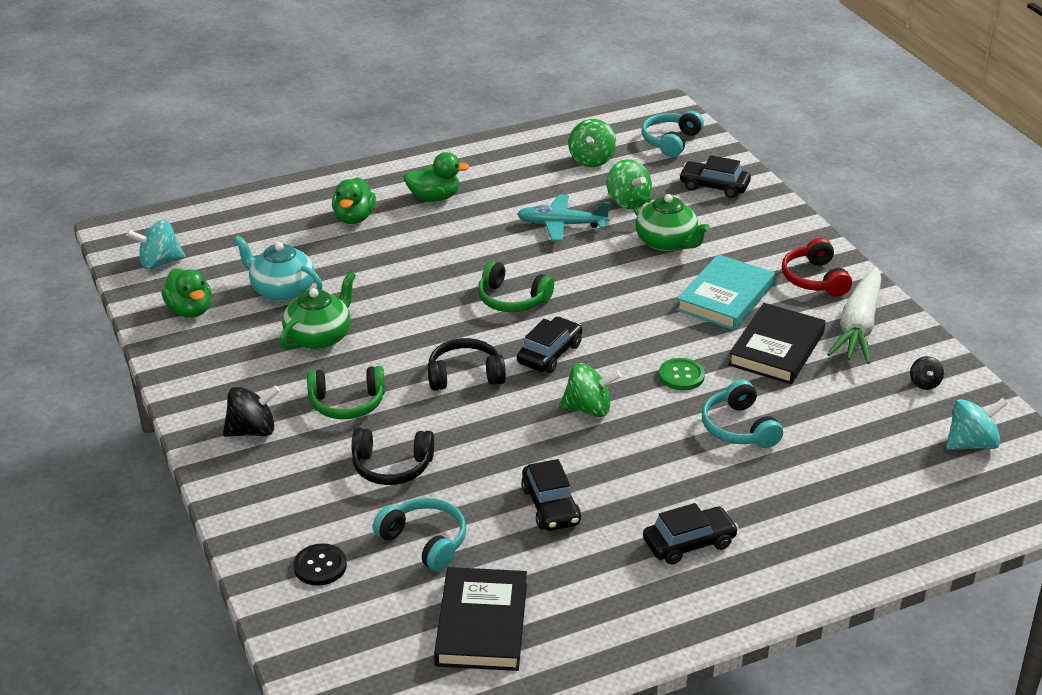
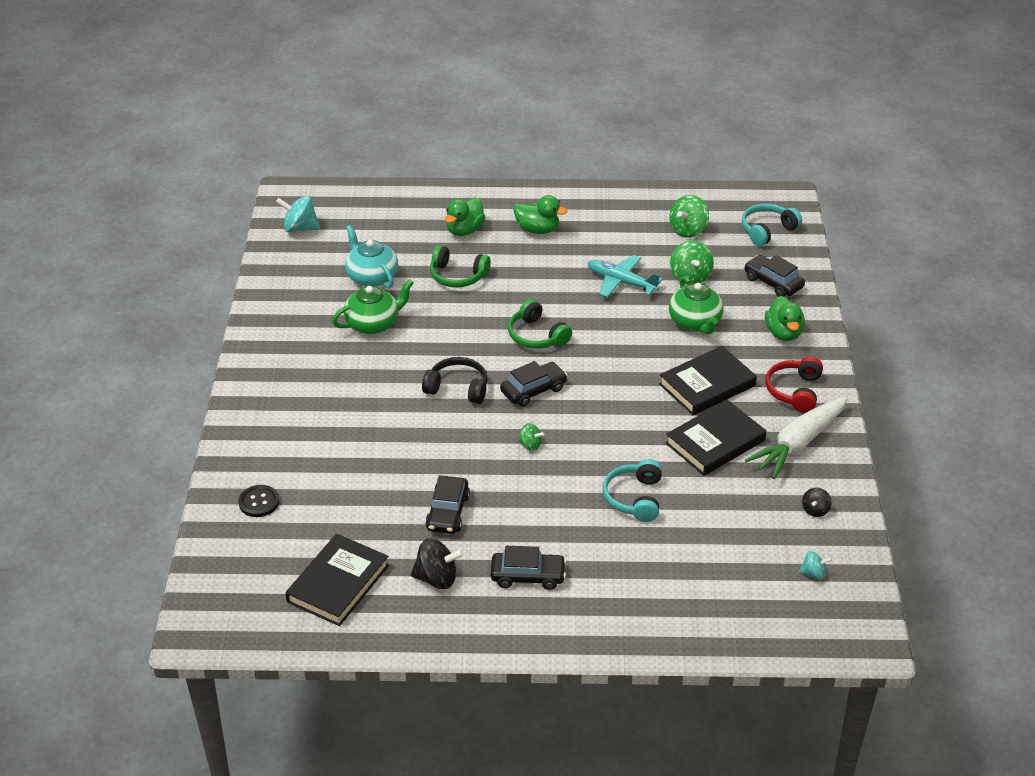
camera: 25 degrees right, 5 degrees up
green duck [161,268,212,318] -> green duck moved to [765,296,805,341]
black spinning top [223,385,280,437] -> black spinning top moved to [411,538,464,589]
green headphones [307,366,385,419] -> green headphones moved to [430,245,491,287]
black headphones [352,428,434,485] -> none
turquoise headphones [373,498,466,571] -> none
green spinning top [560,363,622,417] -> green spinning top [518,423,544,451], size x0.57
green button [659,358,705,390] -> none
turquoise book [676,254,775,330] -> black book [659,346,757,415]
turquoise spinning top [946,398,1008,450] -> turquoise spinning top [799,551,832,580], size x0.57

